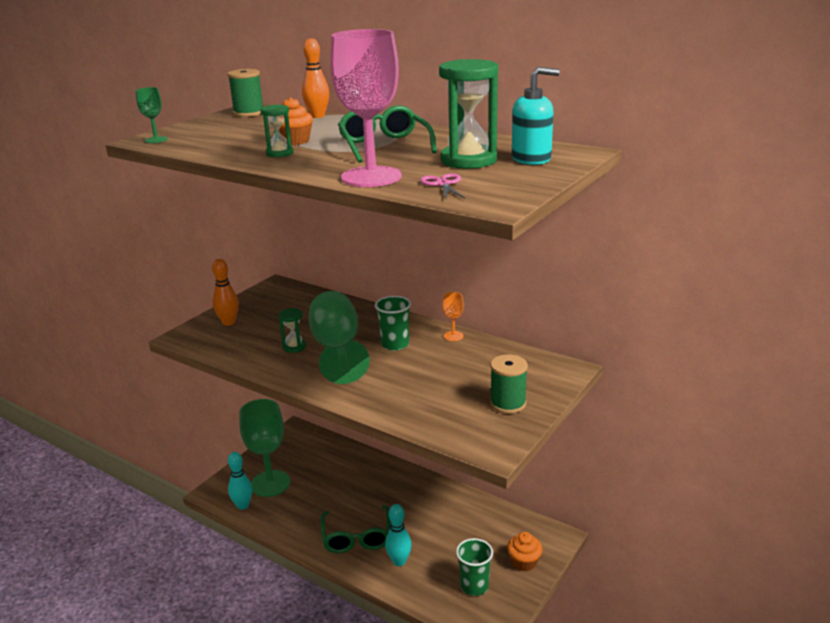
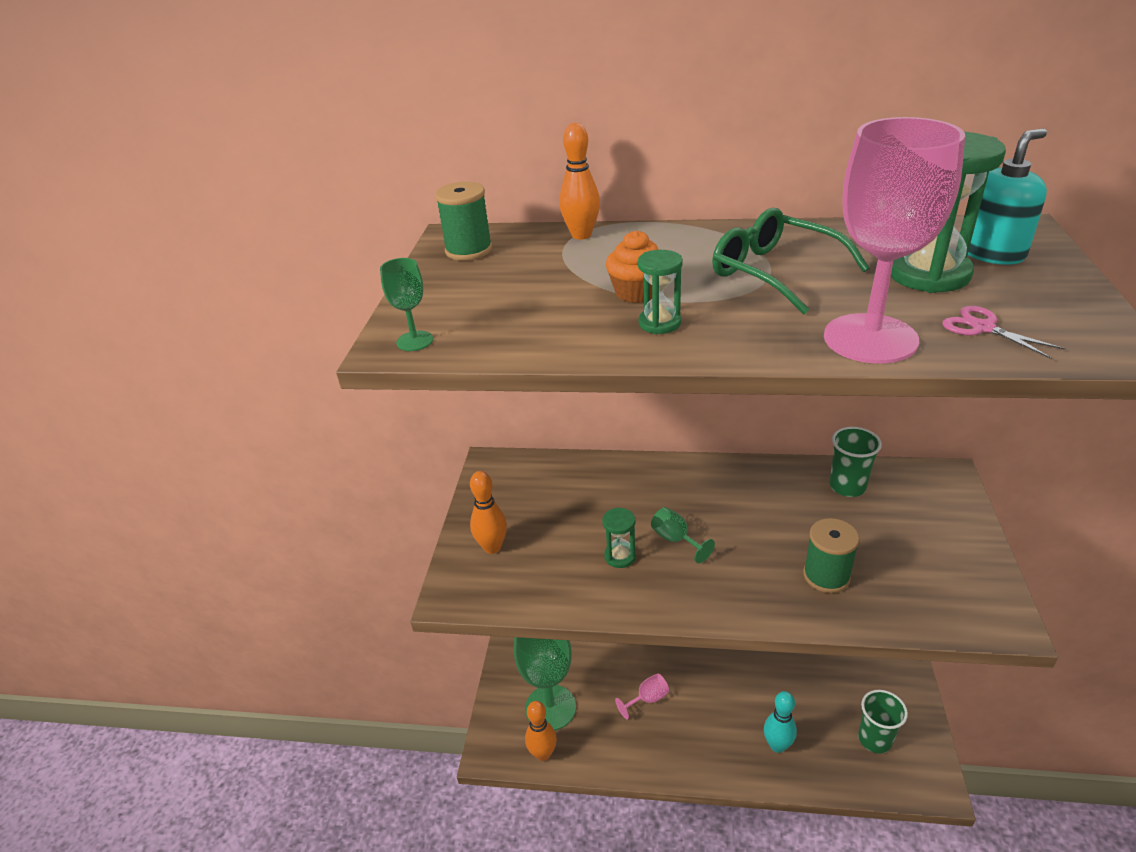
camera: 25 degrees left, 10 degrees up
turquoise bowling pin [228,452,253,510] -> orange bowling pin [525,701,557,761]
green goblet [309,291,370,384] -> green goblet [651,507,715,563], size x0.44
green glasses [321,505,391,553] -> none
green cup [375,296,411,351] -> green cup moved to [830,427,882,497]
orange goblet [442,292,464,341] -> none
green spool [490,354,528,414] -> green spool moved to [803,518,859,593]
orange cupcake [507,532,543,572] -> none
none -> pink goblet [615,674,669,719]

